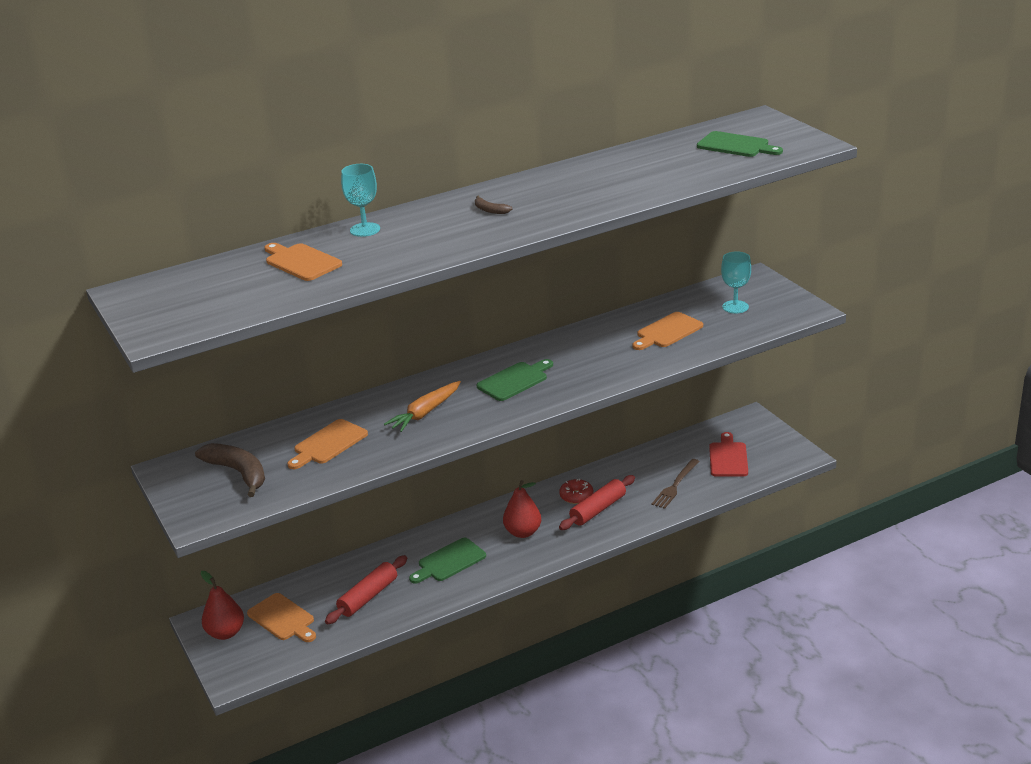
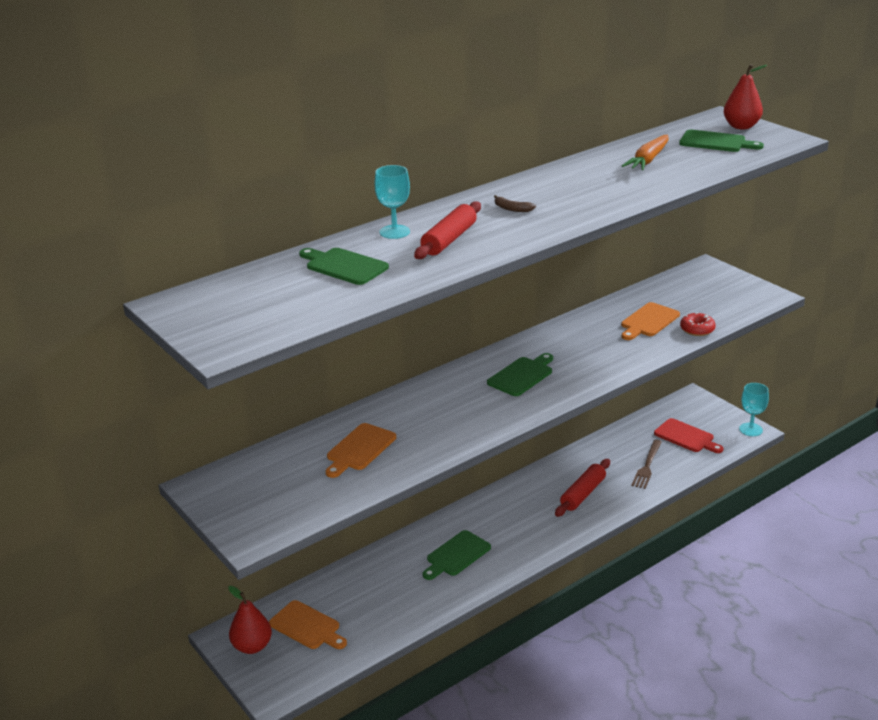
camera: 10 degrees left, 0 degrees up
brown banana [195,443,265,497] -> none
orange cutting board [265,243,342,281] -> green cutting board [299,248,389,285]
red rolling pin [325,555,407,624] -> red rolling pin moved to [414,201,481,259]
orange carrot [384,381,461,432] -> orange carrot moved to [622,135,669,170]
red pear [503,480,541,538] -> red pear moved to [724,64,767,129]
red donut [559,479,593,504] -> red donut moved to [680,312,716,336]
red cutting board [709,432,748,477] -> red cutting board turned 135 degrees clockwise [654,418,723,453]
turquoise goblet [721,251,751,314] -> turquoise goblet moved to [739,383,769,436]

